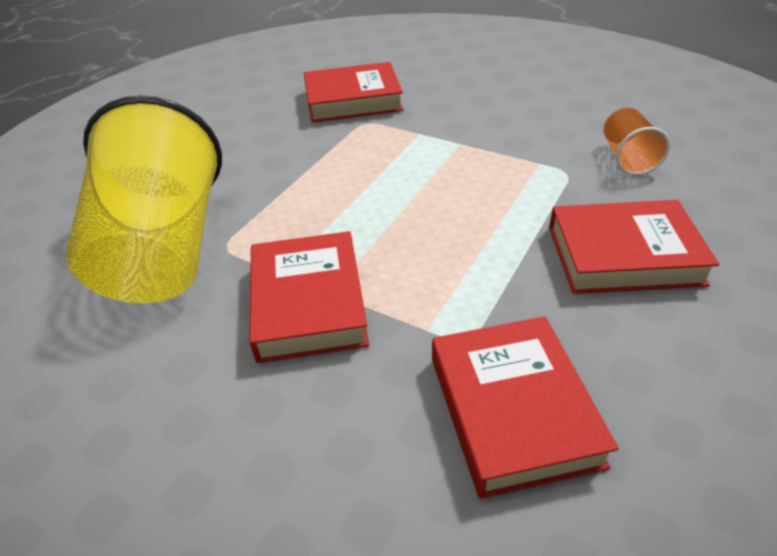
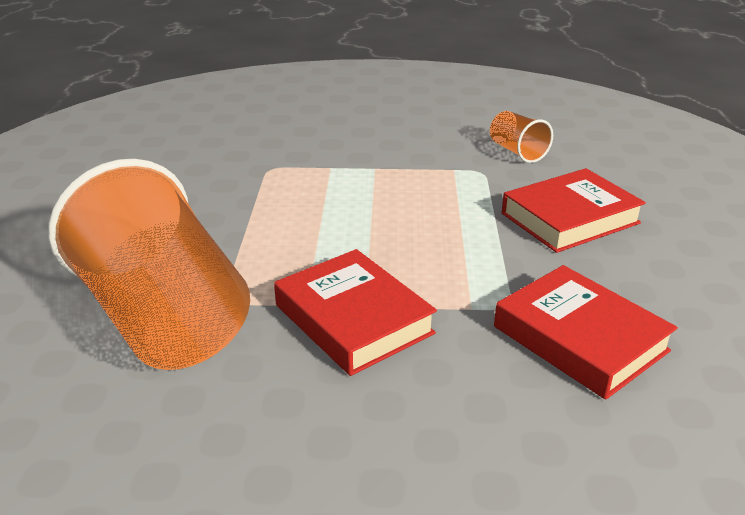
camera: 30 degrees left, 10 degrees down
yellow cup [66,95,222,303] -> orange cup [48,159,250,370]
red book [304,62,403,123] -> none

